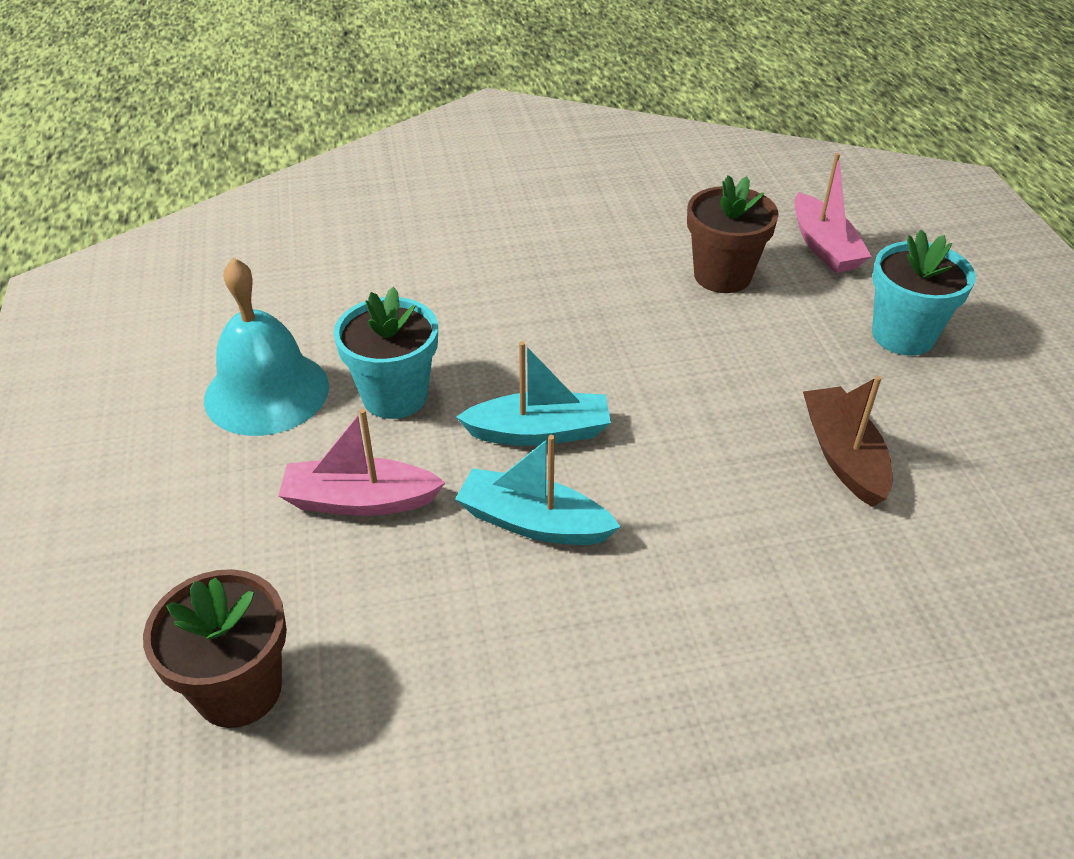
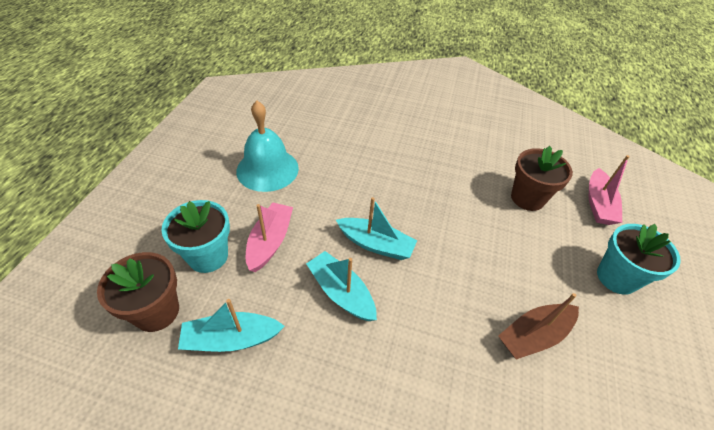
camera: 25 degrees right, 5 degrees up
pink boat [278,409,446,516] -> pink boat turned 75 degrees clockwise [246,202,293,272]
turquoise flower pot [334,287,438,419] -> turquoise flower pot moved to [161,200,230,273]
brown boat [803,376,893,507] -> brown boat turned 135 degrees counterclockwise [498,293,579,360]
none -> turquoise boat [178,299,285,352]

